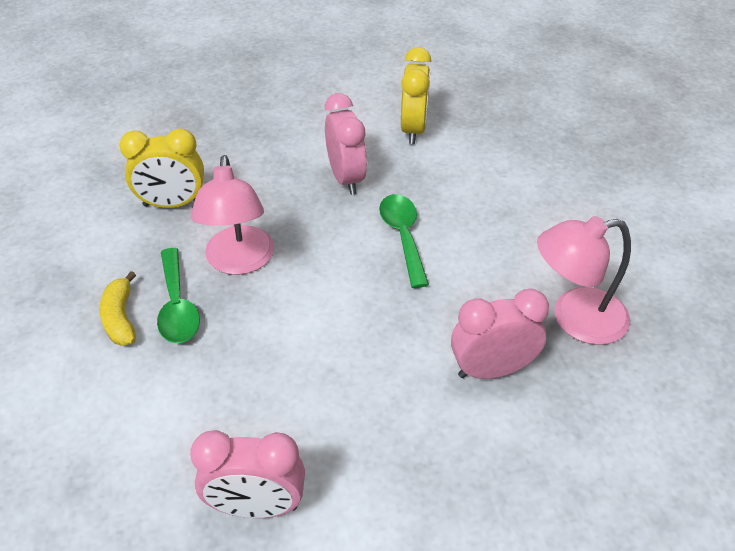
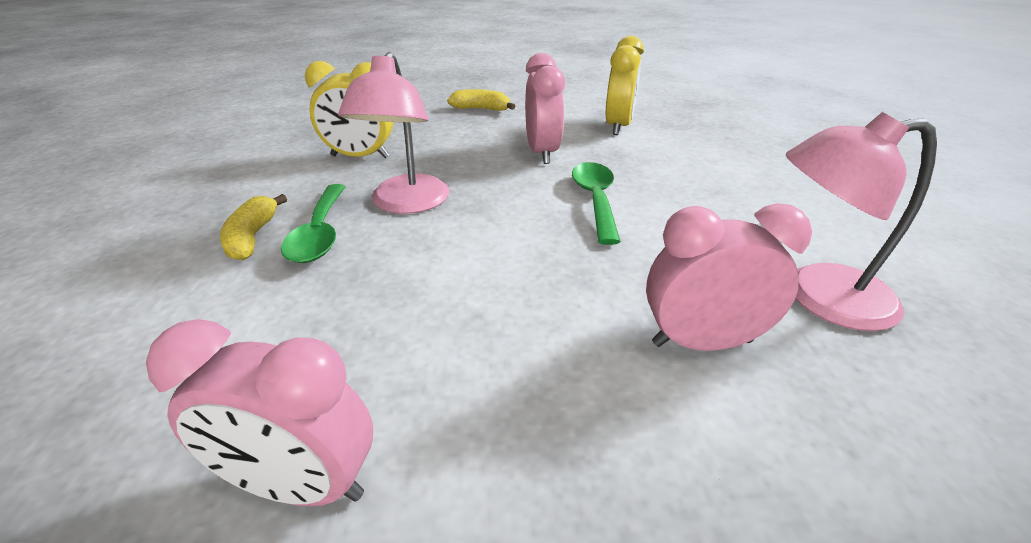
camera: 10 degrees right, 10 degrees down
none -> yellow banana [447,89,515,111]

